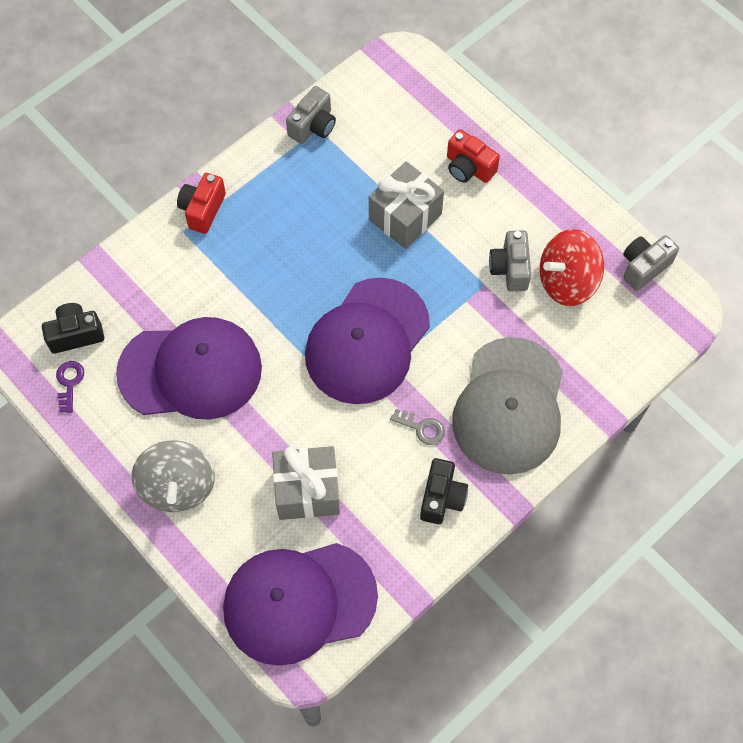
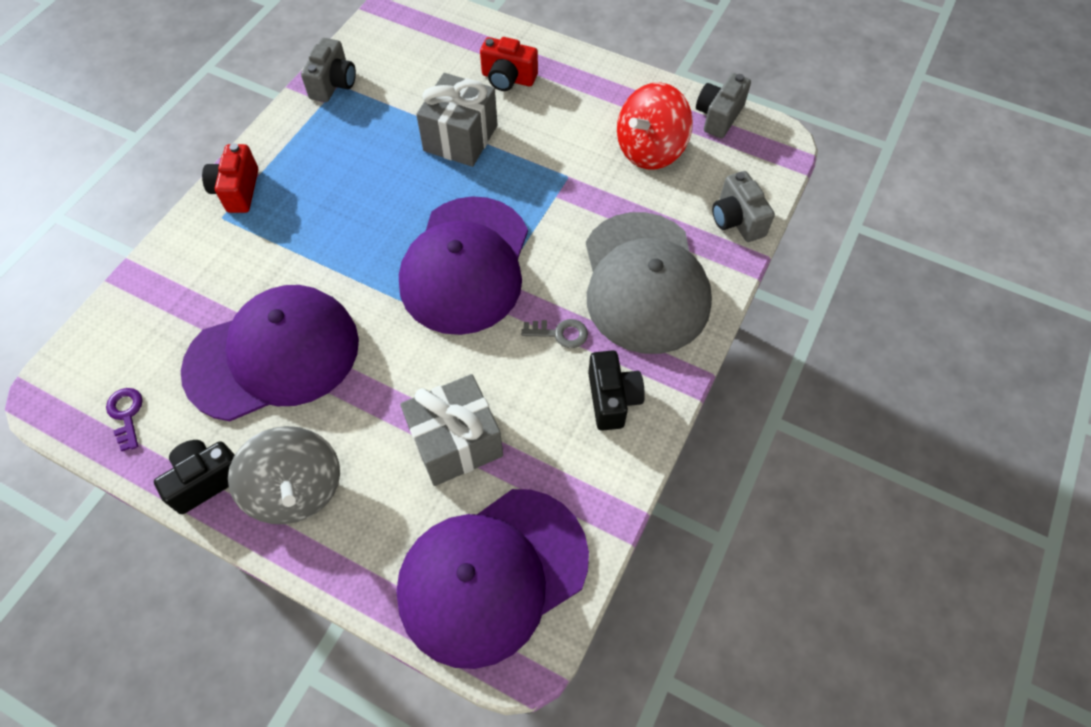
camera: 20 degrees left, 5 degrees down
black camera [42,303,104,354] -> black camera moved to [154,440,235,514]
grey camera [489,230,531,291] -> grey camera moved to [712,171,775,242]

